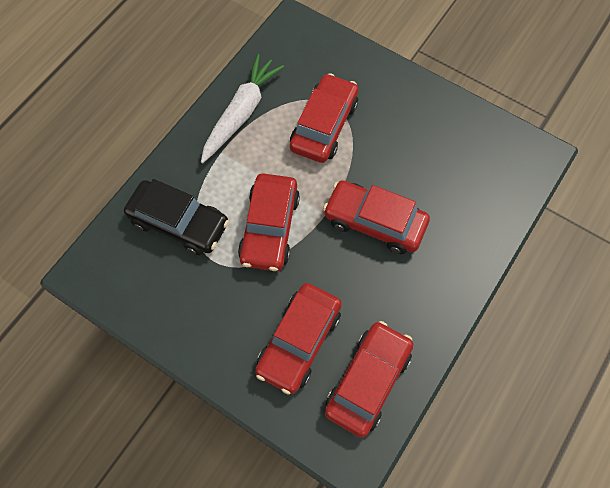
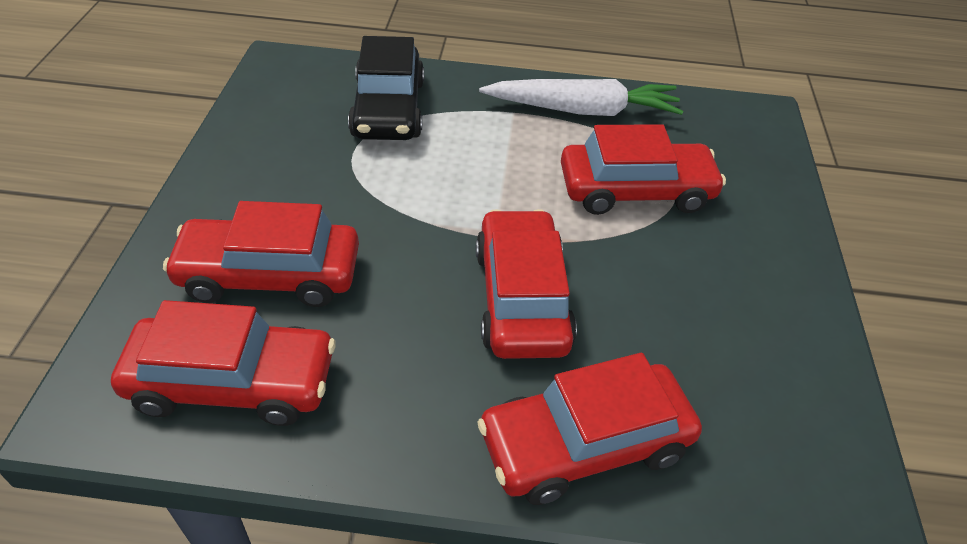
camera: 60 degrees right, 20 degrees down
red car [238,173,300,271] -> red car moved to [477,353,702,505]

